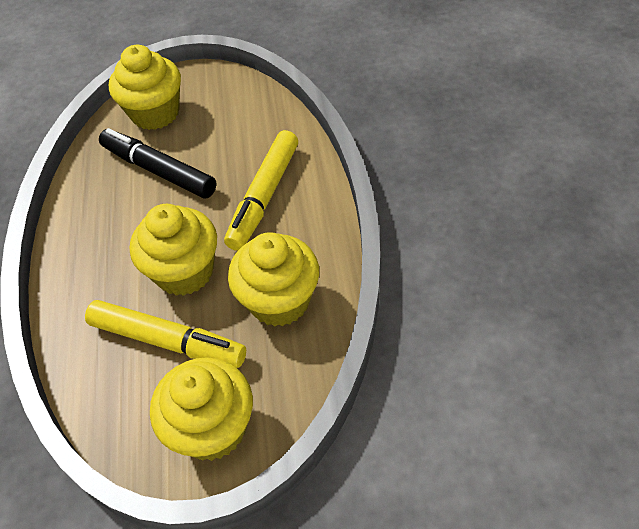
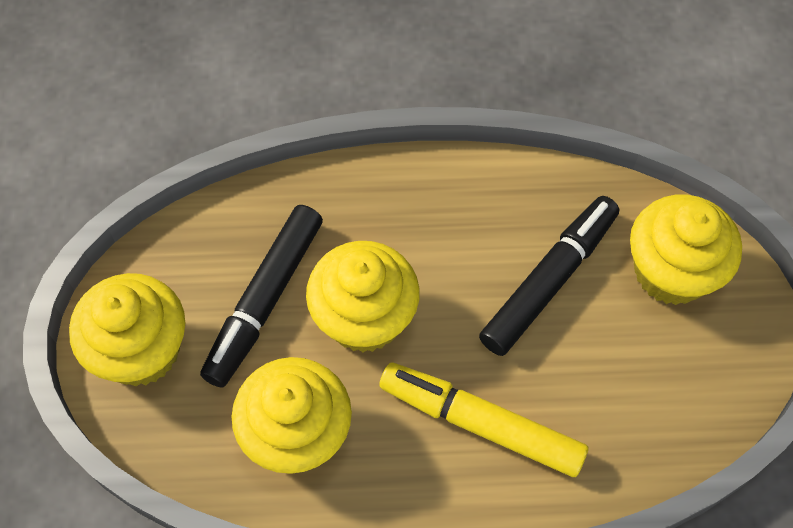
camera: 90 degrees right, 10 degrees up
yellow marker [85,300,246,368] -> black marker [200,205,323,388]

